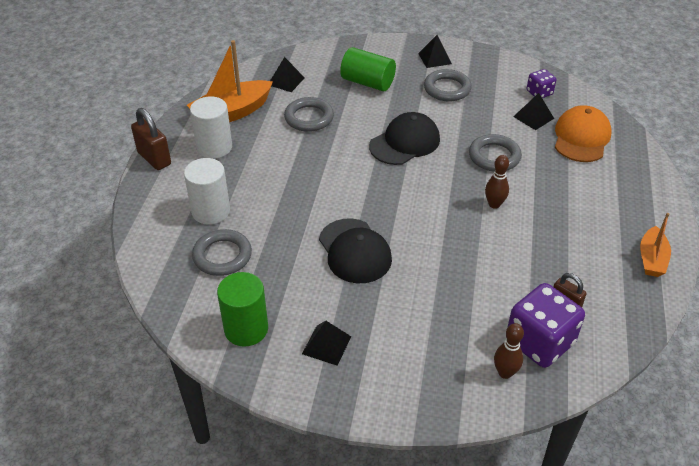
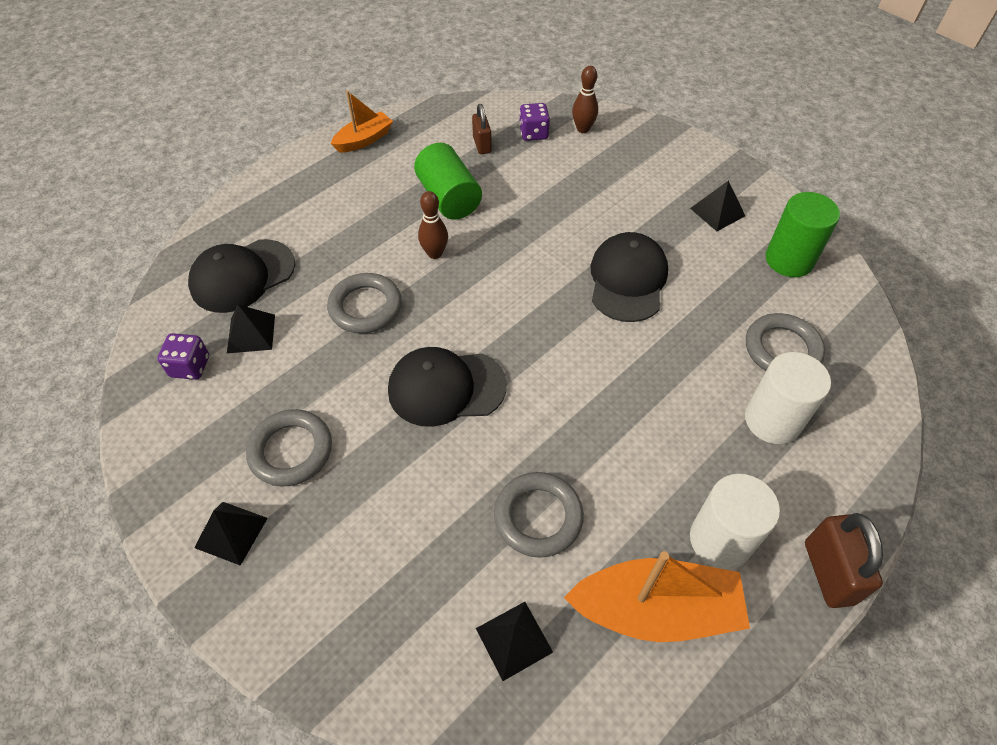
camera: 145 degrees left, 10 degrees up
green cylinder [340,47,396,92] -> green cylinder moved to [414,143,482,220]
purple dice [506,283,585,368] -> purple dice [519,103,550,141], size x0.52
orange cap [555,105,612,162] -> black cap [188,239,295,313]

